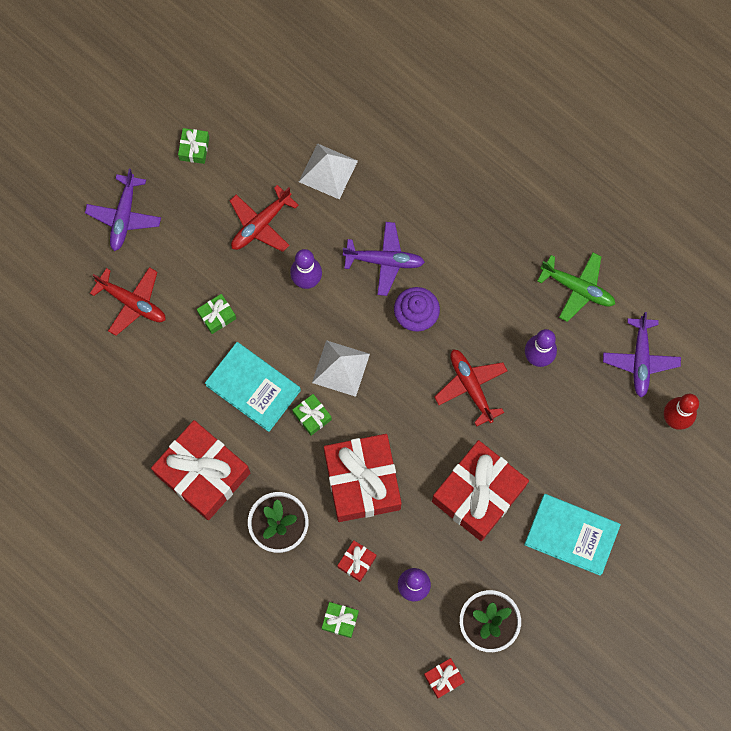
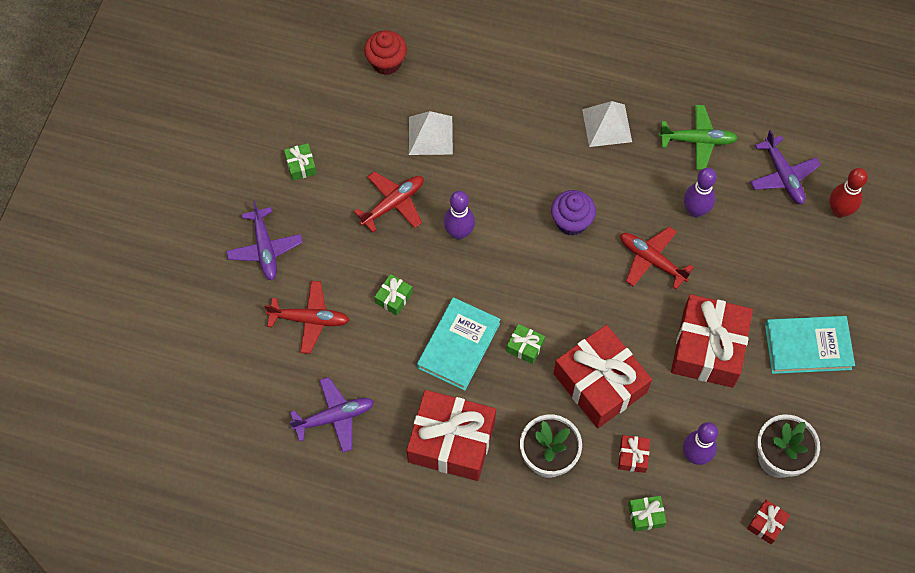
camera: 25 degrees left, 10 degrees down
turquoise book [205,342,301,432] -> turquoise book turned 75 degrees counterclockwise [417,297,500,391]
red plane [230,185,299,252] -> red plane turned 150 degrees counterclockwise [354,171,424,232]
white pyramid [312,340,370,397] -> white pyramid moved to [582,101,632,147]
purple plane [343,222,425,296] -> purple plane moved to [290,377,374,453]
none -> red cupcake [364,30,407,75]

